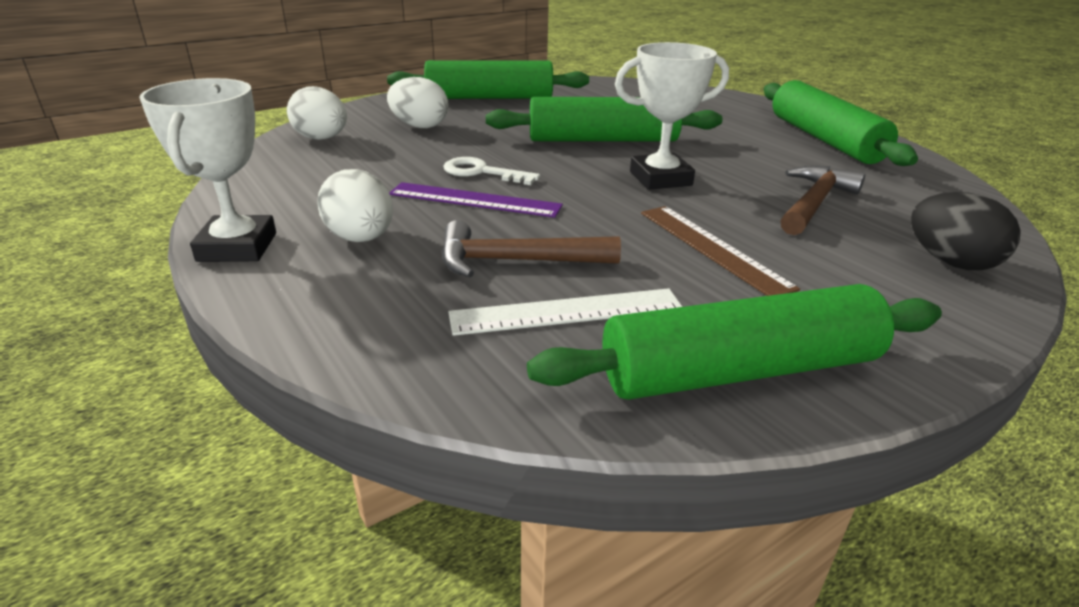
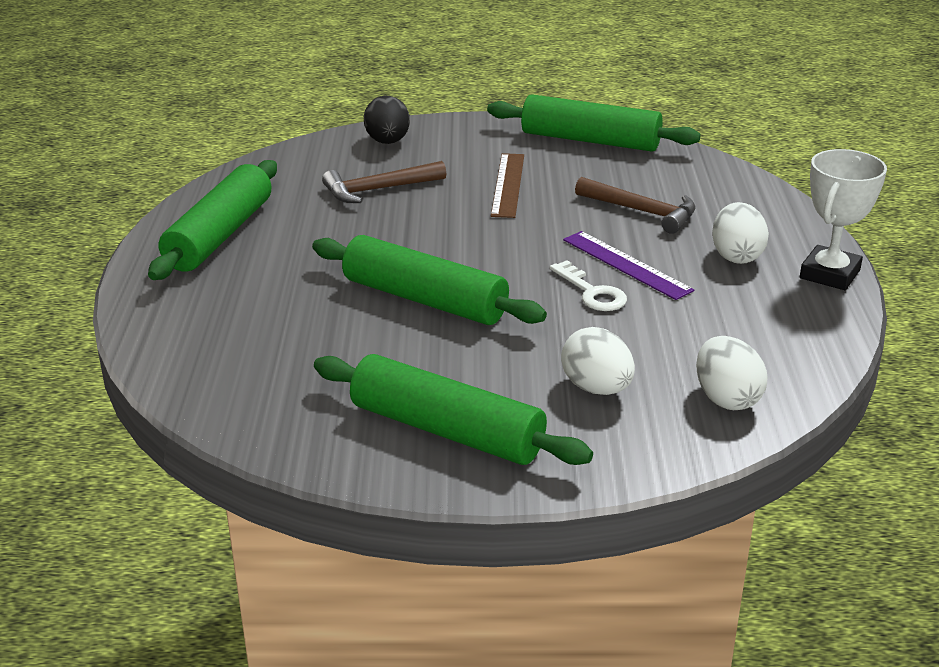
camera: 145 degrees left, 0 degrees up
white ruler [448,288,682,336] -> none
white trophy [615,42,729,190] -> none

